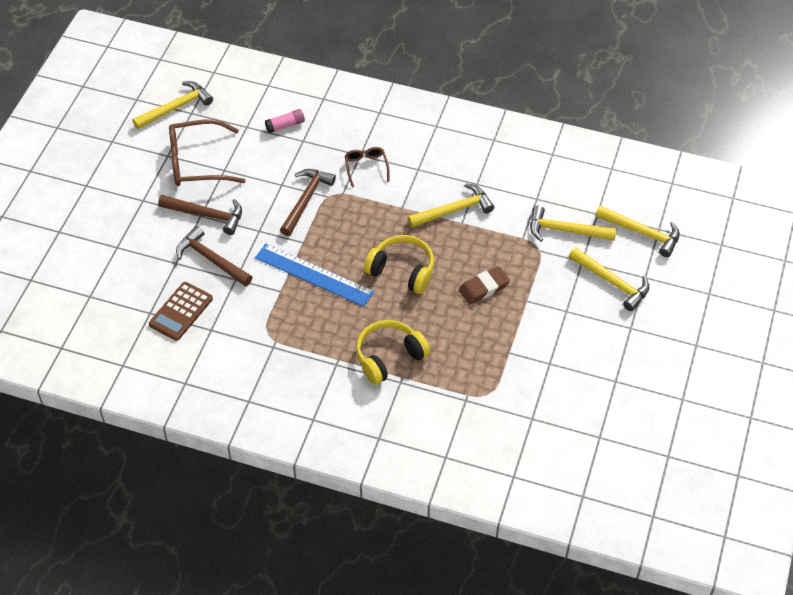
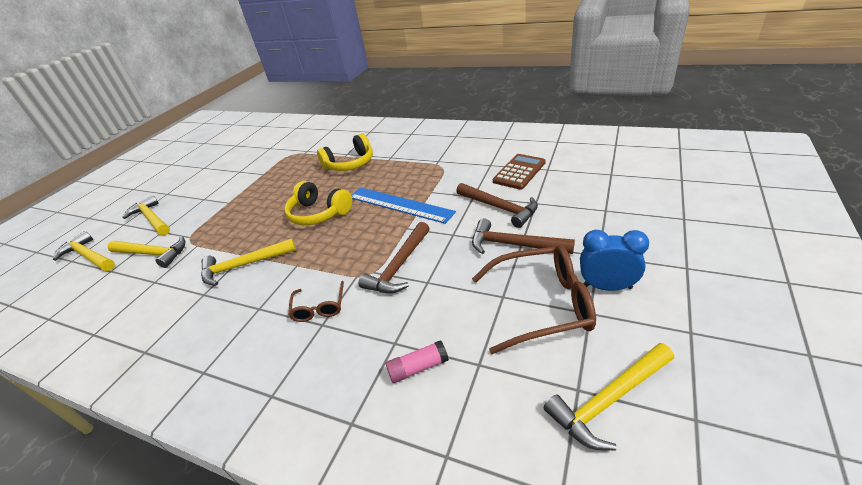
camera: 170 degrees left, 15 degrees down
brown eraser [459,266,510,305] -> none
none -> blue clock [580,230,649,291]

